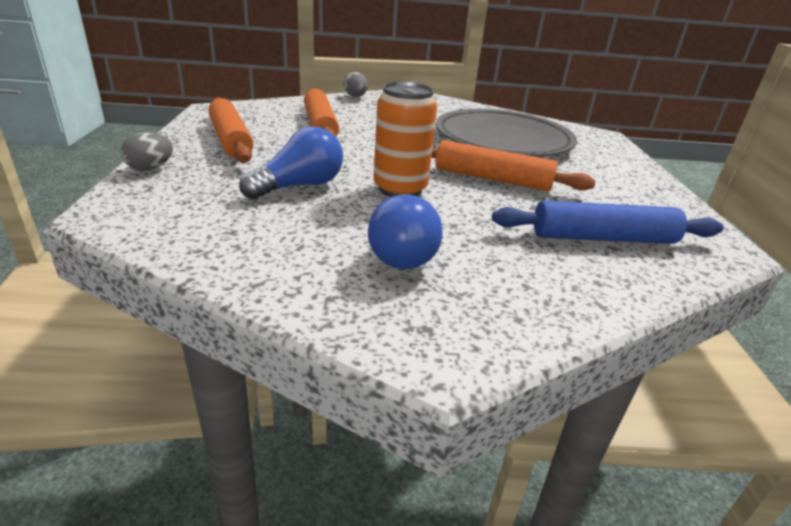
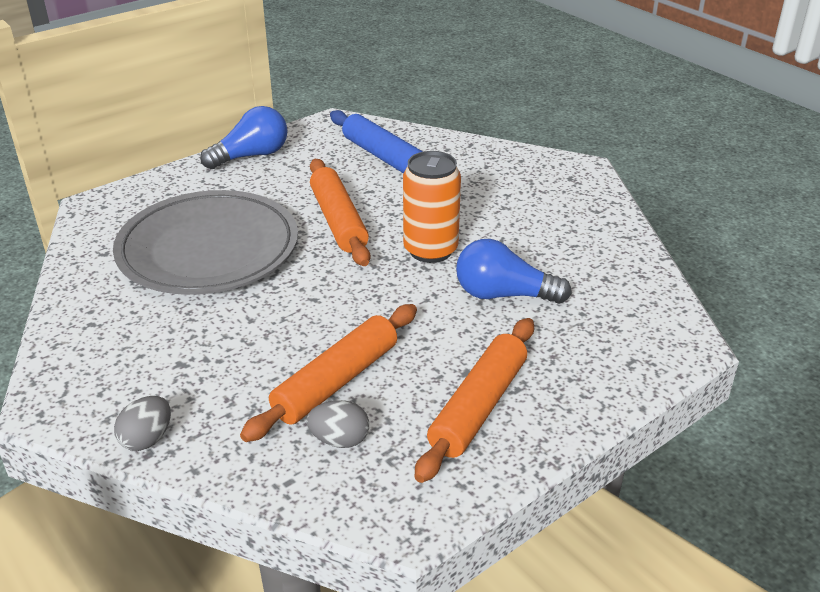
camera: 125 degrees left, 5 degrees up
grey egg [121,132,173,171] -> grey egg moved to [307,400,369,448]
blue light bulb [368,194,442,269] -> blue light bulb moved to [200,106,287,169]

